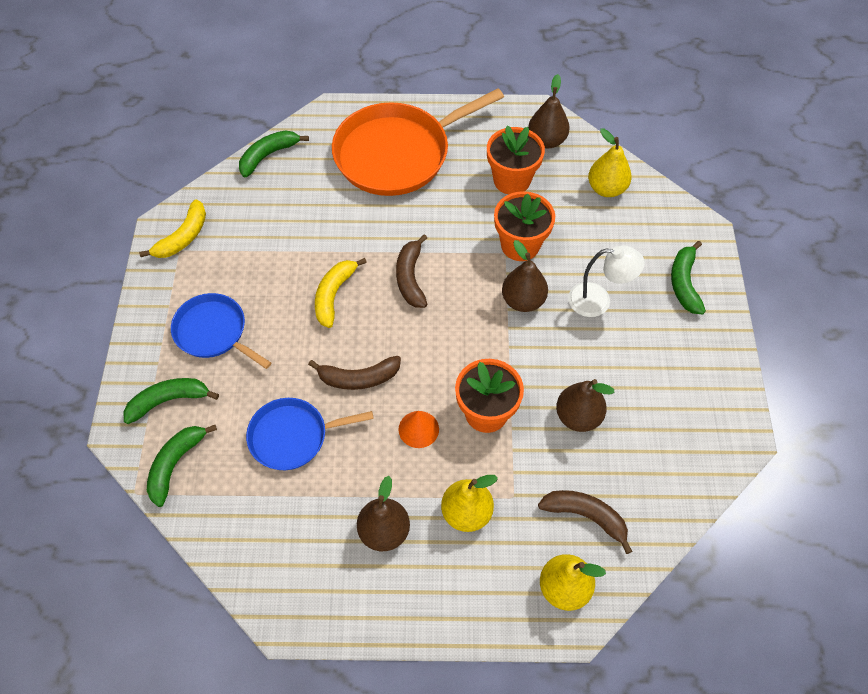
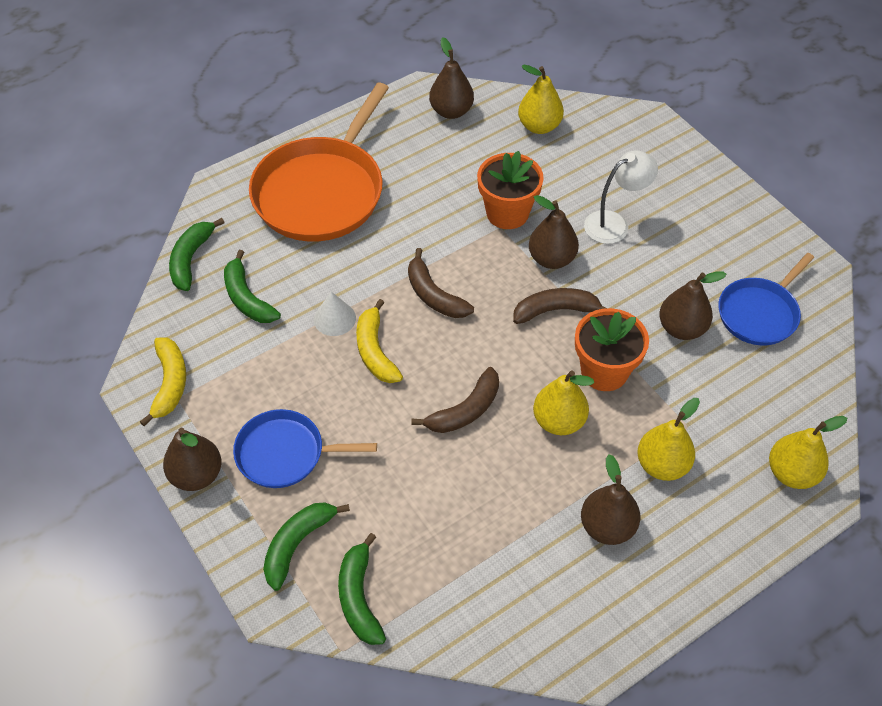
camera: 35 degrees left, 5 degrees down
blue pan [246,398,374,470] -> blue pan moved to [718,253,814,346]
orange cone [399,411,439,448] -> yellow pear [533,370,594,435]
orange flower pot [487,126,545,194] -> none
brown banana [538,490,632,554] -> brown banana moved to [513,288,605,324]
green banana [671,241,706,315] -> green banana moved to [224,250,281,323]
none -> brown pear [163,427,222,491]
none -> white cone [314,292,356,336]

